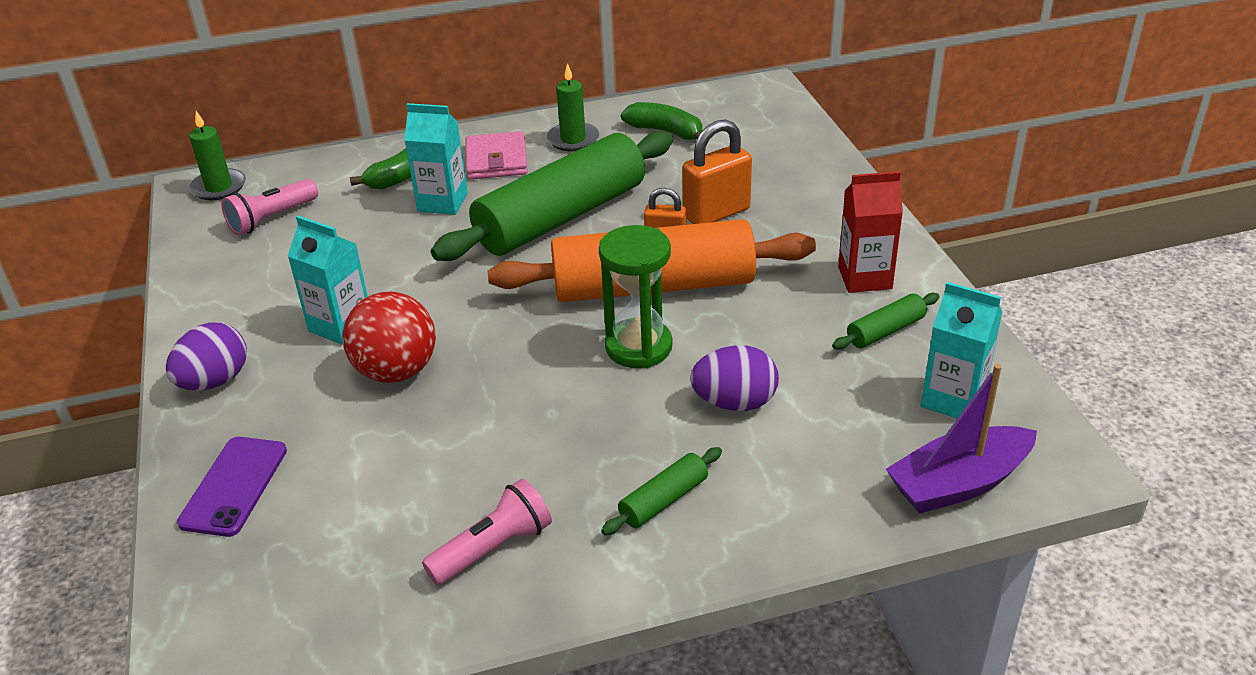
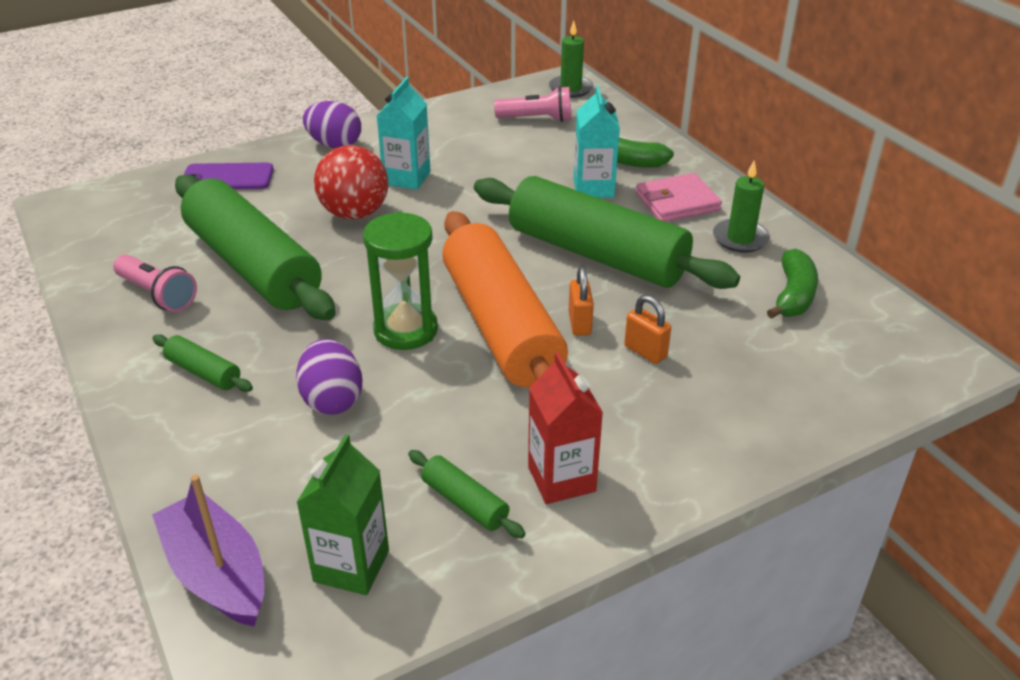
camera: 75 degrees right, 0 degrees up
pink flashlight [221,179,318,235] -> pink flashlight turned 150 degrees clockwise [494,86,571,122]
orange padlock [682,119,752,224] -> orange padlock [624,295,671,364], size x0.59
turquoise carton [921,282,1002,418] -> green carton [296,434,389,595]
none -> green rolling pin [175,175,336,320]

